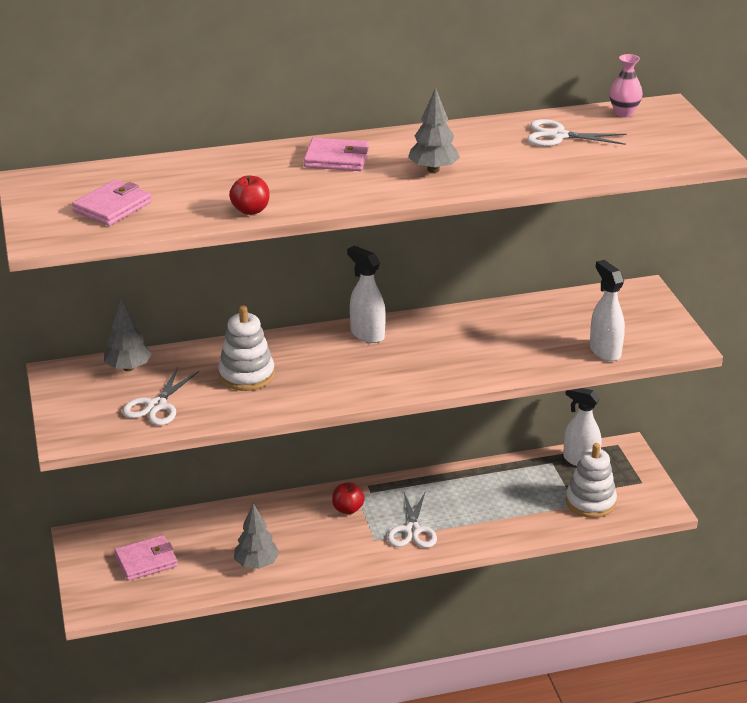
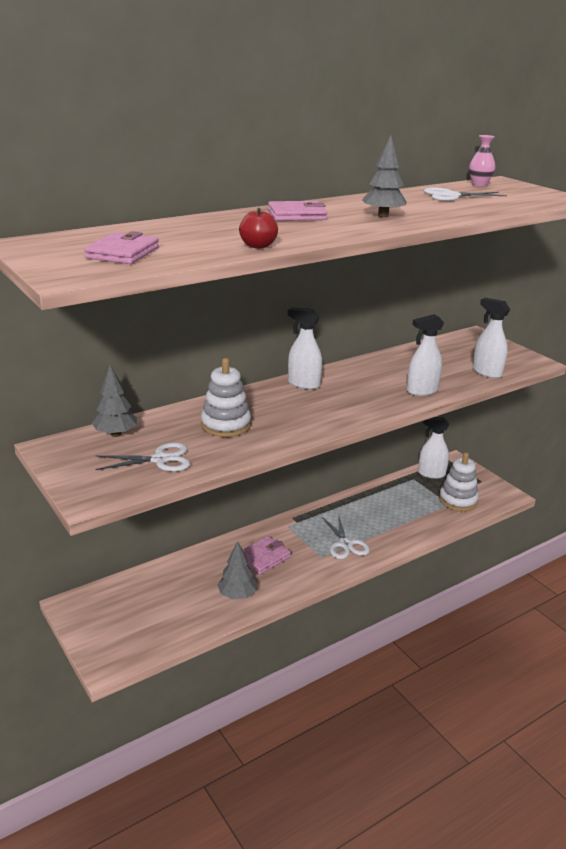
camera: 20 degrees left, 5 degrees down
pink wallet [114,535,177,581] -> pink wallet moved to [243,536,291,575]
white scissors [122,367,199,425] -> white scissors turned 105 degrees counterclockwise [95,442,190,472]
red apple [332,483,365,514] -> none
none -> white spray bottle [407,314,444,396]

